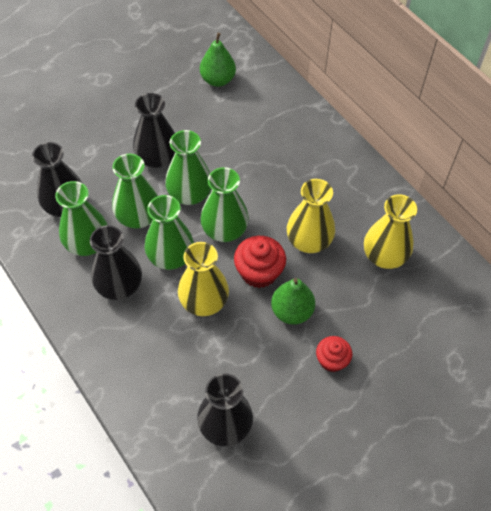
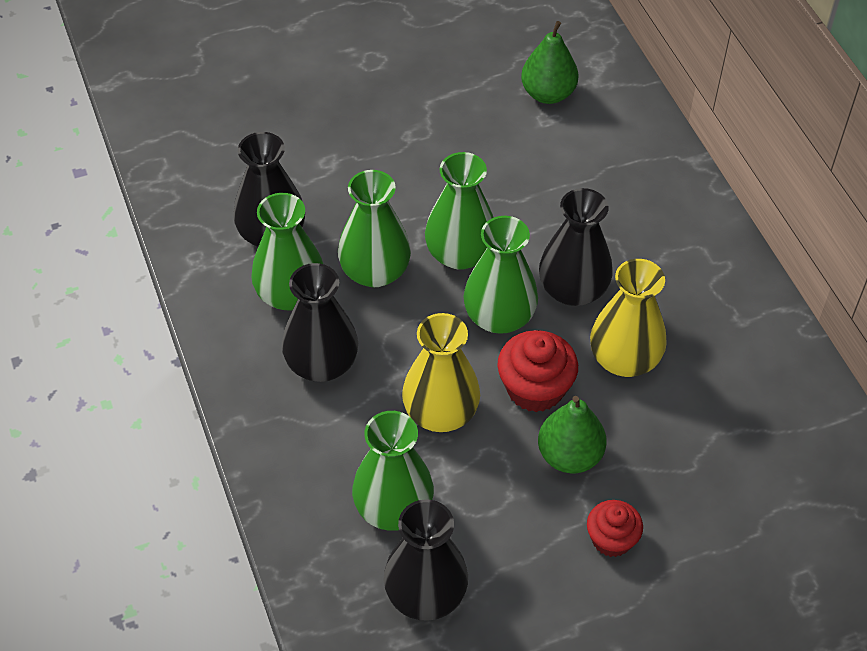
camera: 15 degrees right, 5 degrees down
black vase [133,93,175,168] -> black vase moved to [539,188,613,306]
green vase [145,195,194,270] -> green vase moved to [352,411,434,531]
yellow vase [364,194,417,269] -> none

